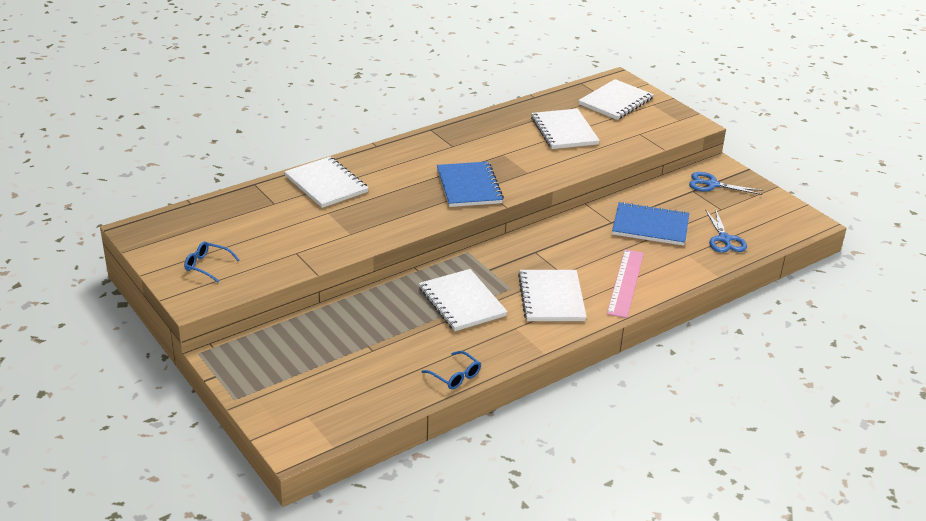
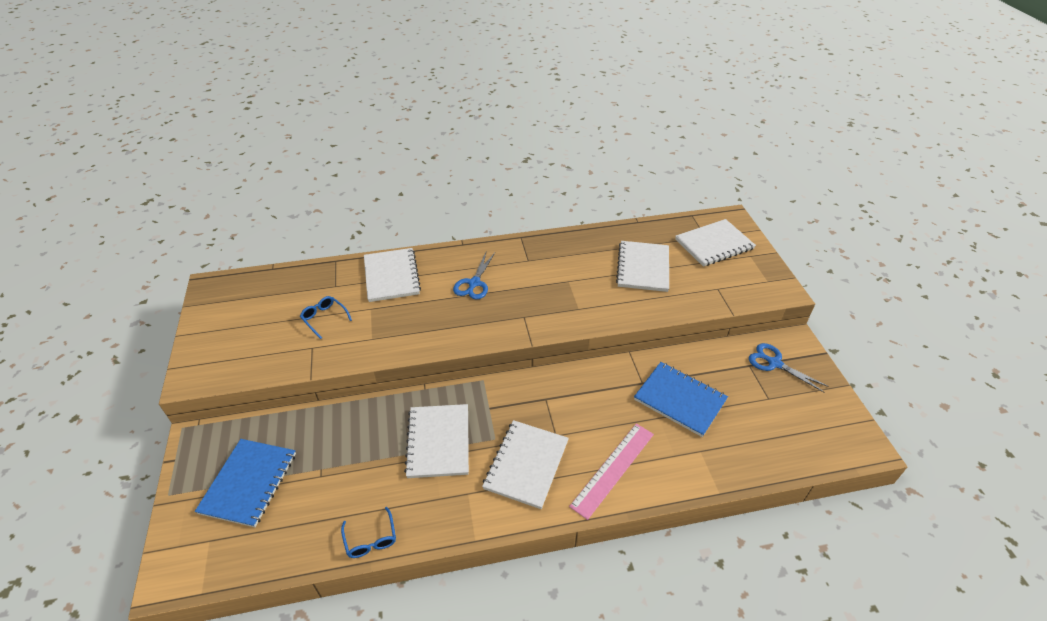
camera: 25 degrees right, 10 degrees up
blue glasses [184,241,239,282] -> blue glasses moved to [300,296,352,339]
blue notebook [437,162,504,207] -> blue notebook moved to [195,439,296,527]
blue scissors [705,208,747,253] -> blue scissors moved to [453,253,495,299]

